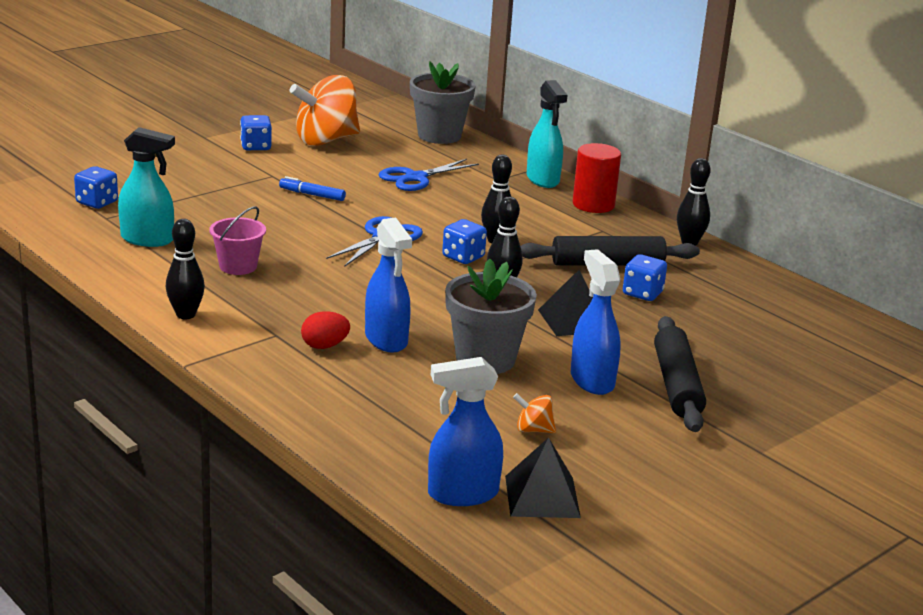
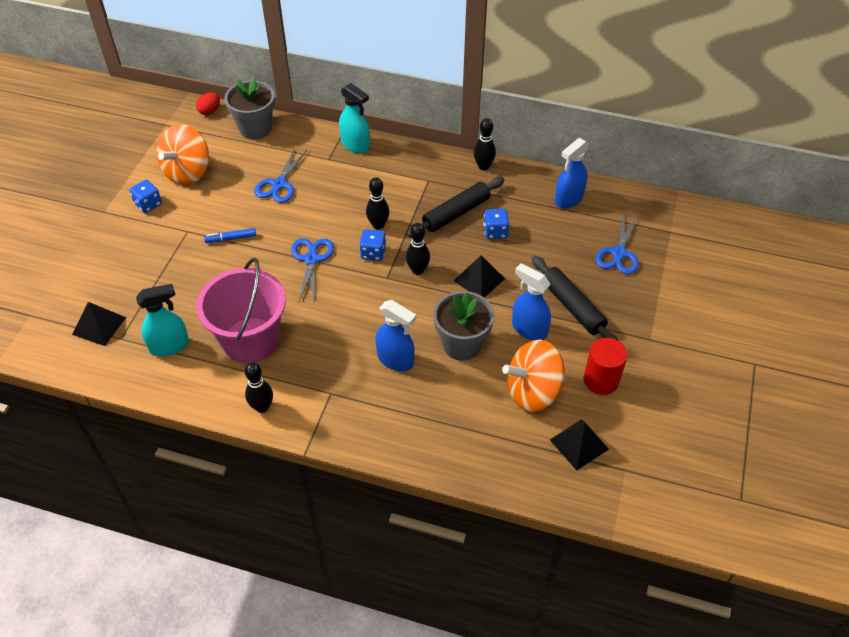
camera: 30 degrees left, 25 degrees up
blue dice [74,166,118,209] -> black pyramid [72,302,126,346]
pink bucket [209,206,266,275] -> pink bucket [196,258,286,364], size x2.10
red egg [301,311,350,349] -> red egg moved to [196,93,220,115]
blue spray bottle [428,357,503,506] -> blue spray bottle moved to [555,138,590,209]
orange spinning top [513,393,556,433] -> orange spinning top [502,340,566,412], size x2.42
red cylinder [573,143,621,213] -> red cylinder moved to [583,338,628,395]
none -> blue scissors [595,214,639,274]

